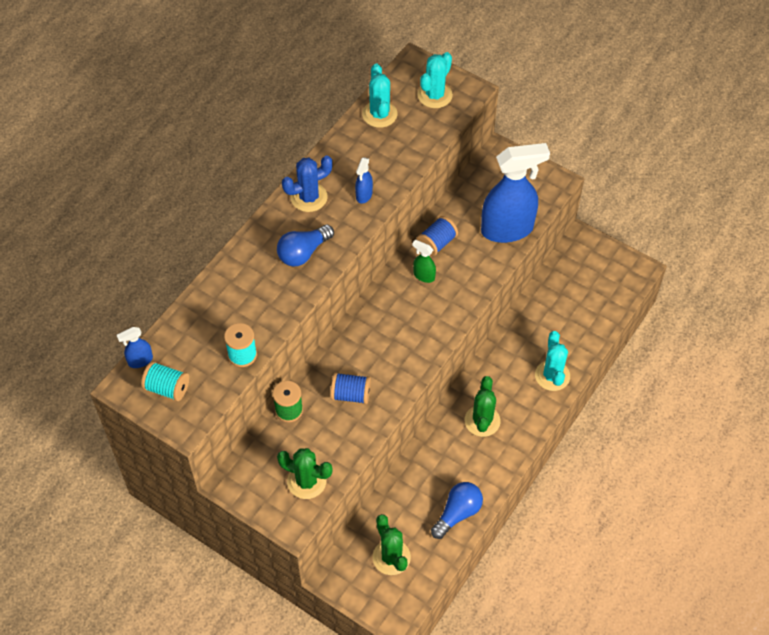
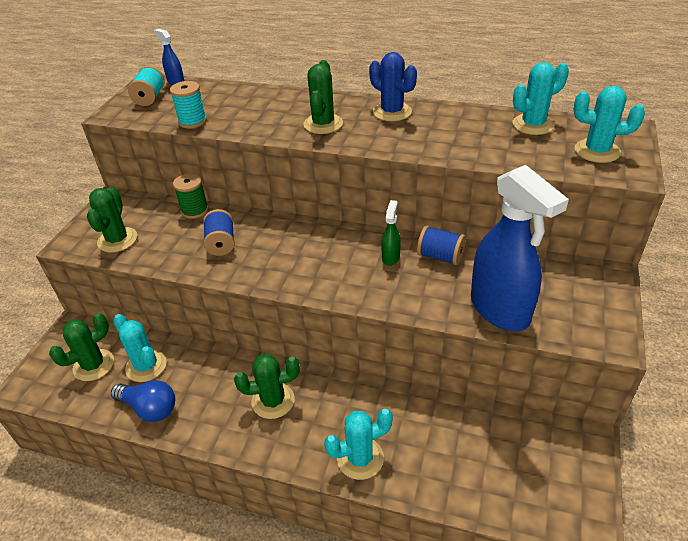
camera: 75 degrees right, 15 degrees down
blue light bulb [277,224,334,267] -> green cactus [303,60,343,134]
blue spray bottle [355,157,373,204] -> none
none -> turquoise cactus [113,314,167,382]

